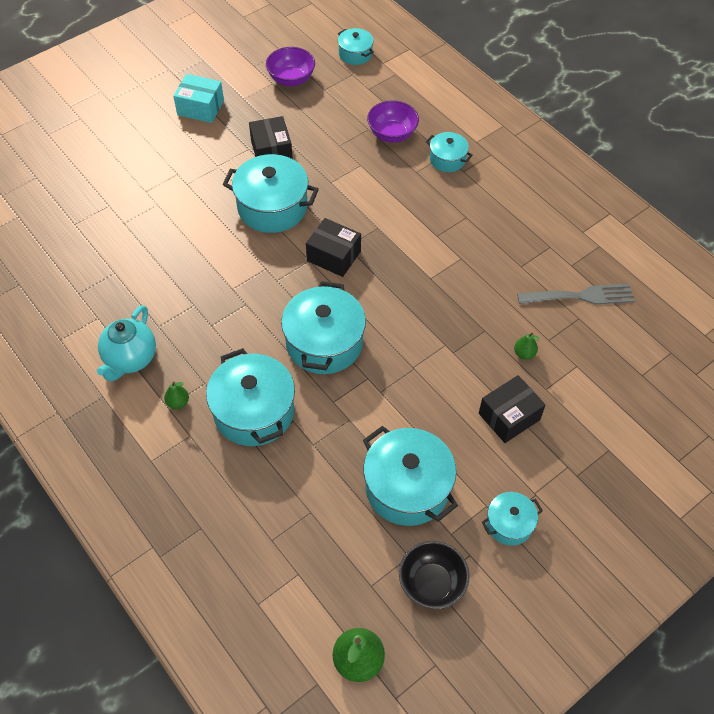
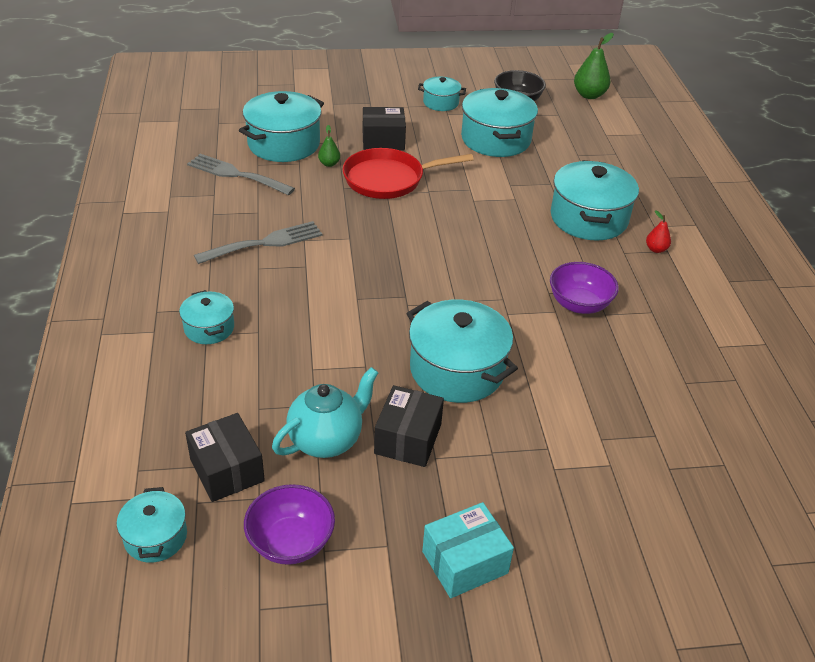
camera: 150 degrees left, 15 degrees down
turquoise teapot [97,305,156,382] -> turquoise teapot moved to [272,367,378,458]
green pear [164,382,189,409] -> red pear [646,210,671,253]
turquoise box [173,74,224,123] -> turquoise box turned 75 degrees counterclockwise [422,502,514,598]
turquoise pot [281,281,366,374] -> turquoise pot moved to [239,91,324,162]
black box [306,218,361,277] -> black box moved to [185,413,265,502]
purple bowl [367,100,419,143] -> purple bowl moved to [550,262,619,314]
none -> grey fork [194,221,323,264]
none -> red pan [343,148,474,199]

